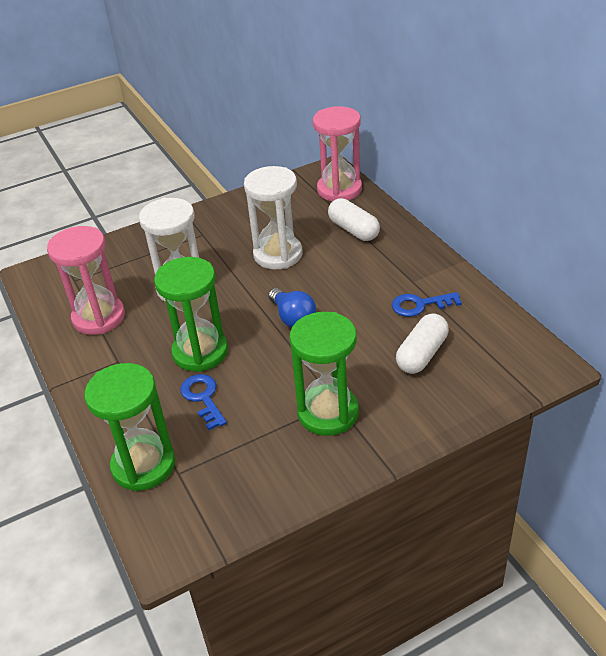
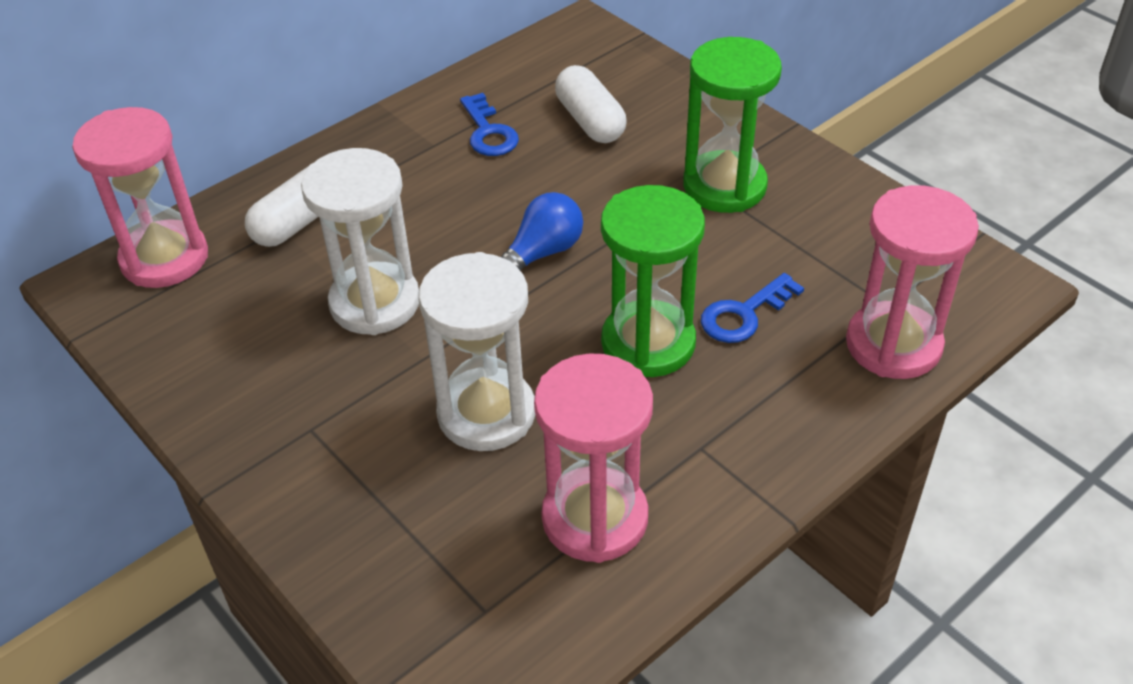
camera: 105 degrees left, 5 degrees up
green hourglass [84,363,175,491] -> pink hourglass [846,185,979,379]
white capsule [396,314,449,374] -> white capsule turned 45 degrees clockwise [555,65,627,143]

